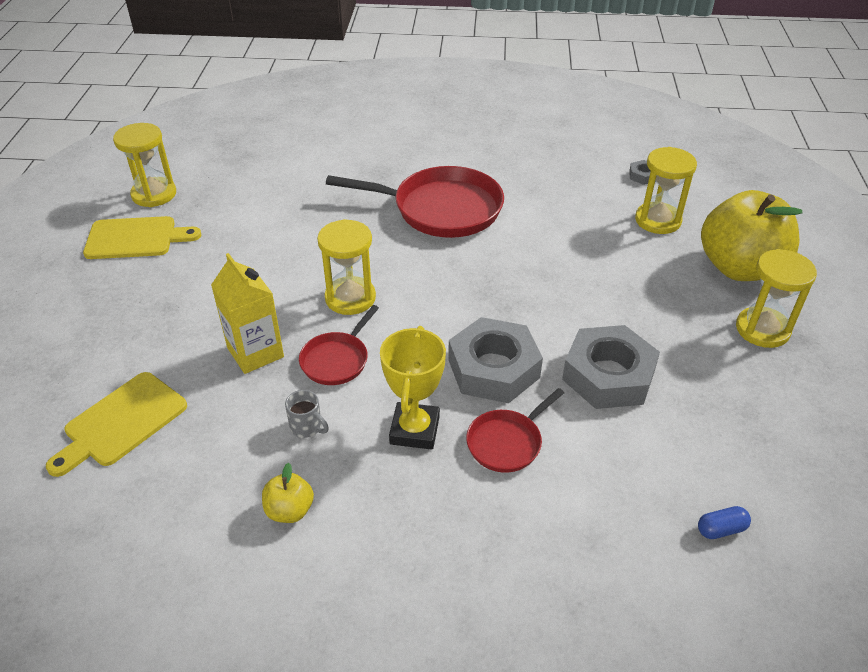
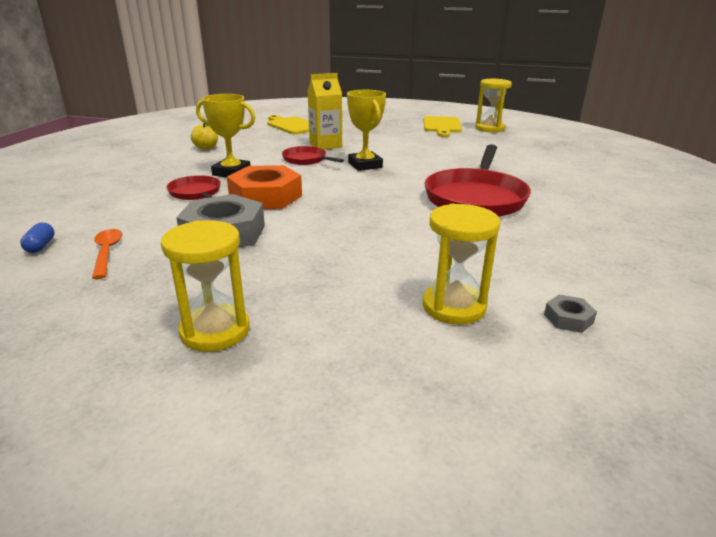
camera: 100 degrees right, 15 degrees down
grey mug [285,390,329,438] -> none
yellow hourglass [317,219,376,315] -> yellow trophy [347,90,386,171]
grey nut [448,317,543,403] -> orange nut [227,165,302,209]
yellow apple [701,190,803,281] -> none
none -> orange spoon [92,229,122,279]

